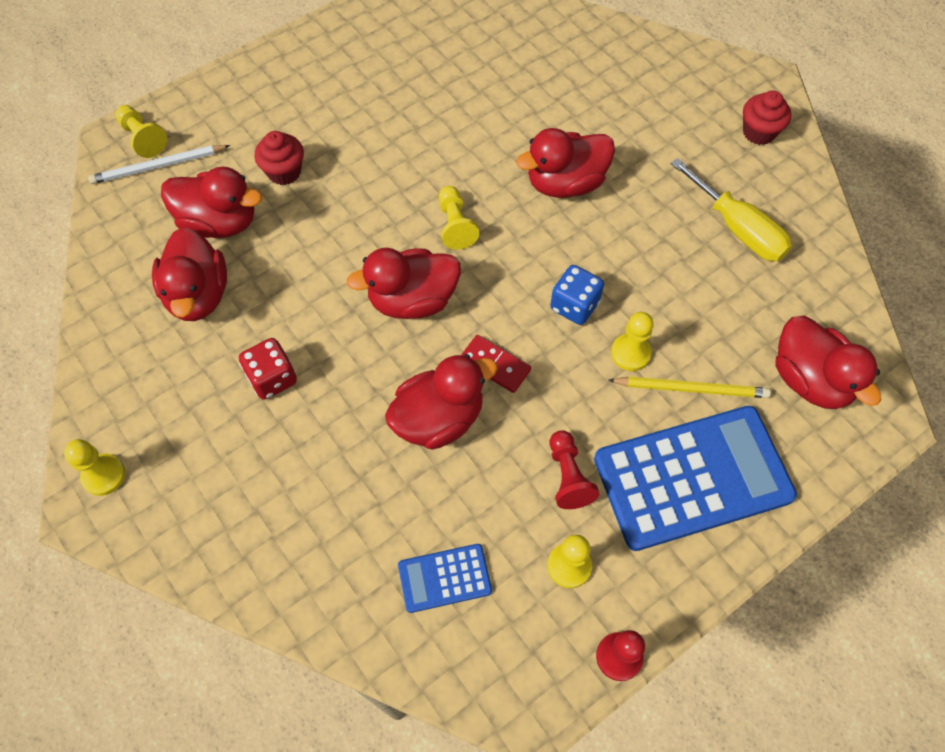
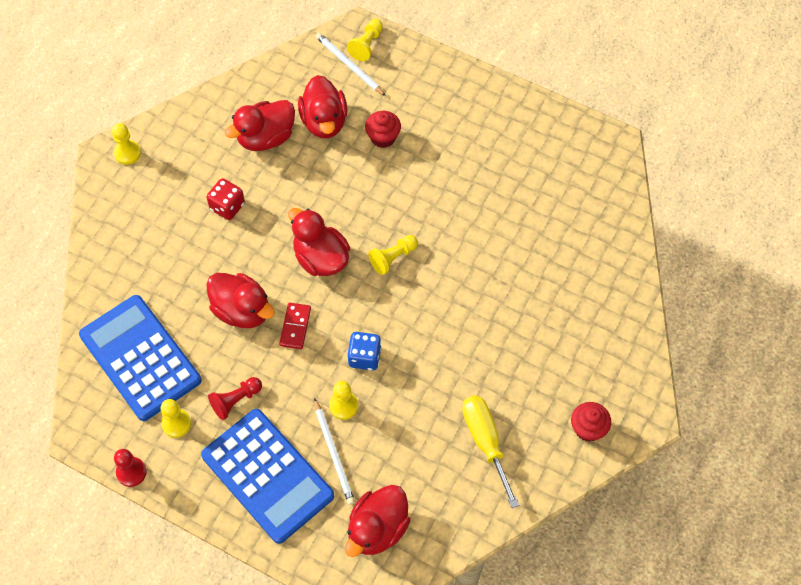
camera: 65 degrees right, 0 degrees up
blue calculator [398,544,492,613] -> blue calculator [79,295,201,421], size x2.15
red duck [516,128,615,198] -> none
yellow pencil [608,376,771,398] -> white pencil [314,398,355,505]
yellow screwdriver [670,158,792,261] -> yellow screwdriver turned 135 degrees clockwise [462,395,519,508]

